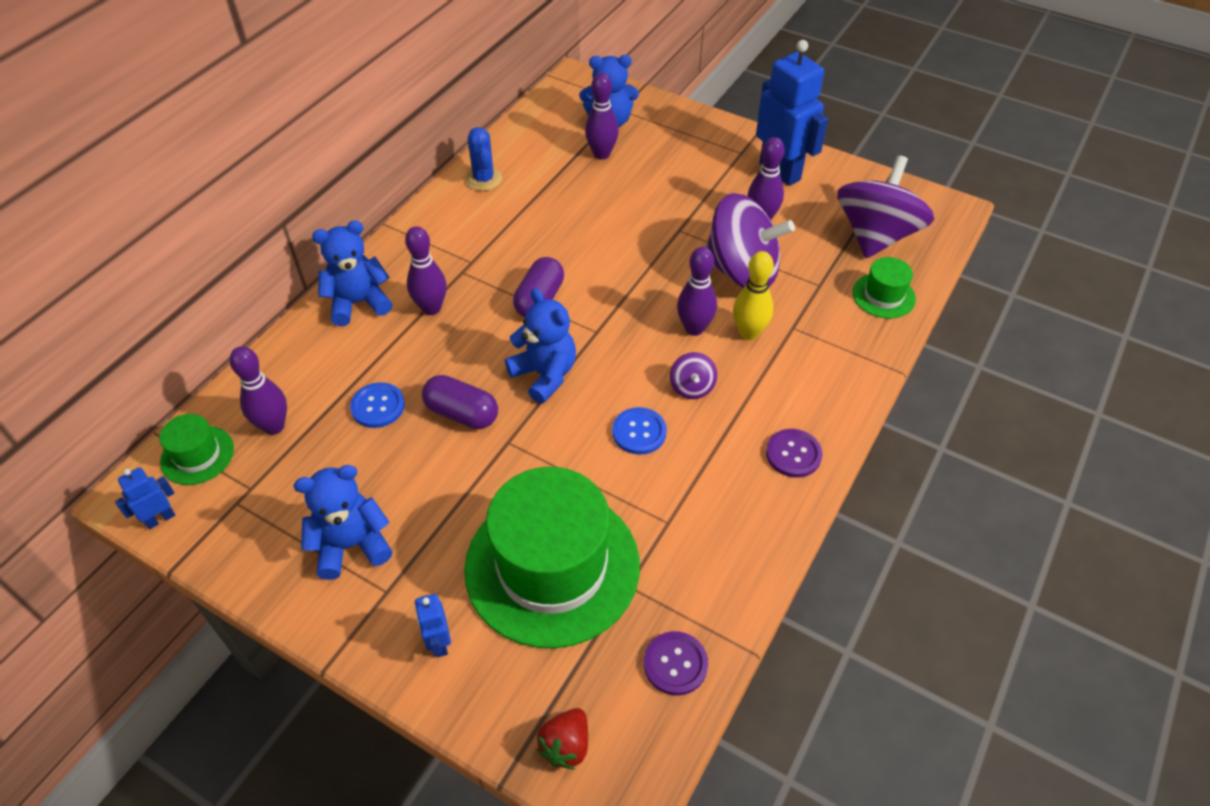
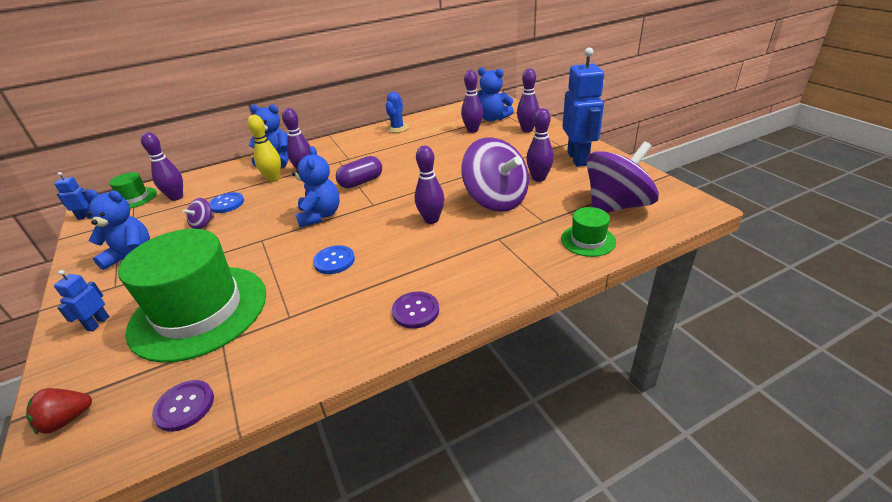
camera: 35 degrees right, 15 degrees down
purple capsule [422,375,498,429] -> none
purple spinning top [670,352,717,399] -> purple spinning top moved to [183,198,214,229]
yellow bowling pin [733,251,774,340] -> yellow bowling pin moved to [248,115,281,182]
none -> purple bowling pin [517,68,539,132]

